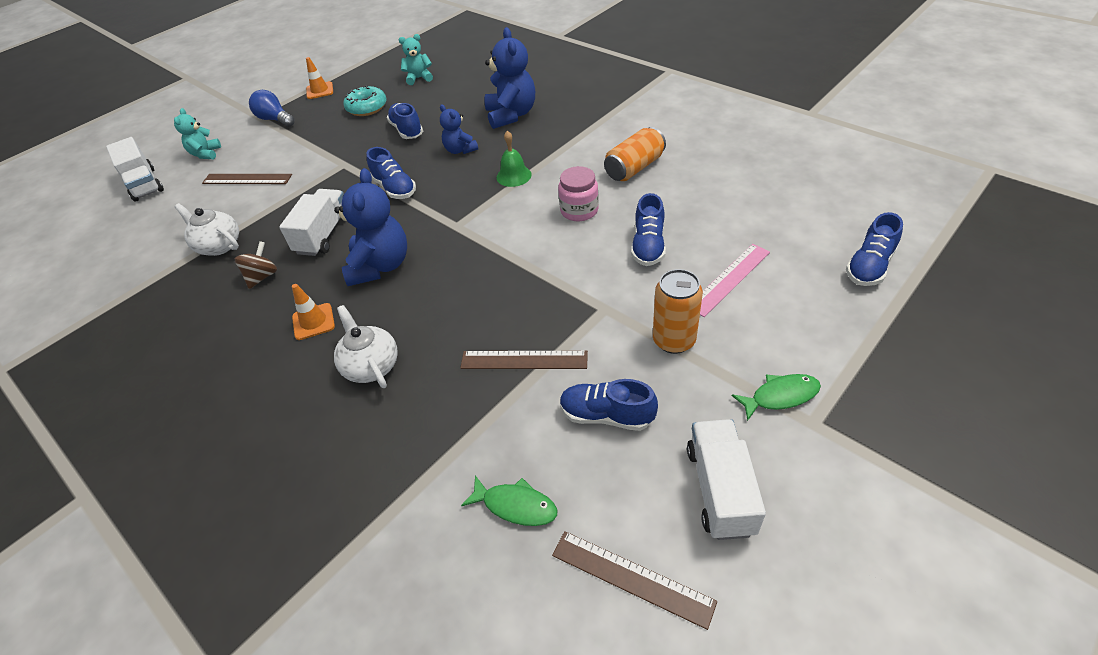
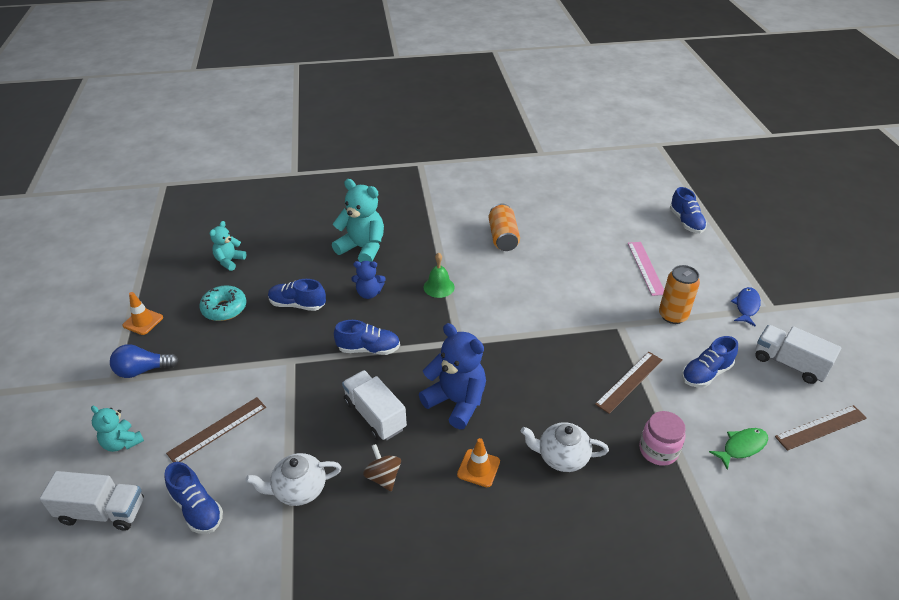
camera: 55 degrees left, 5 degrees down
blue teddy bear [484,27,535,129] -> turquoise teddy bear [332,179,384,263]
pink jar [558,166,599,221] -> pink jar moved to [639,411,686,466]
blue shoe [631,193,666,266] -> blue shoe moved to [165,462,223,534]
green fish [732,374,821,421] -> blue fish [731,287,761,327]

